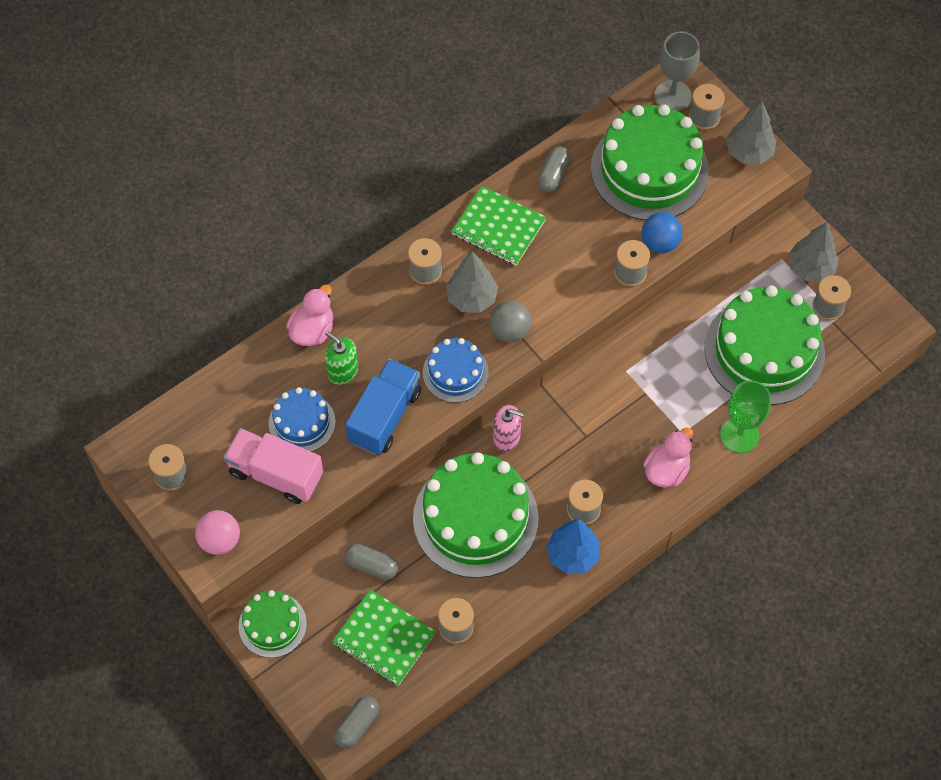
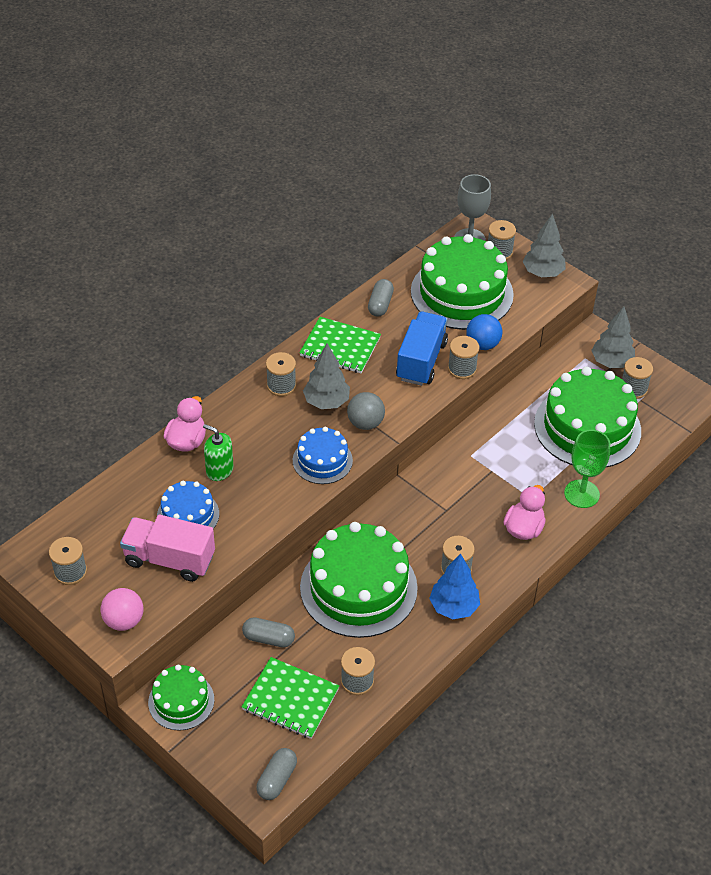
camera: 10 degrees left, 15 degrees down
blue truck [345,359,421,455] -> blue truck moved to [396,312,448,386]
pink soap dispenser [493,405,524,452] -> none

